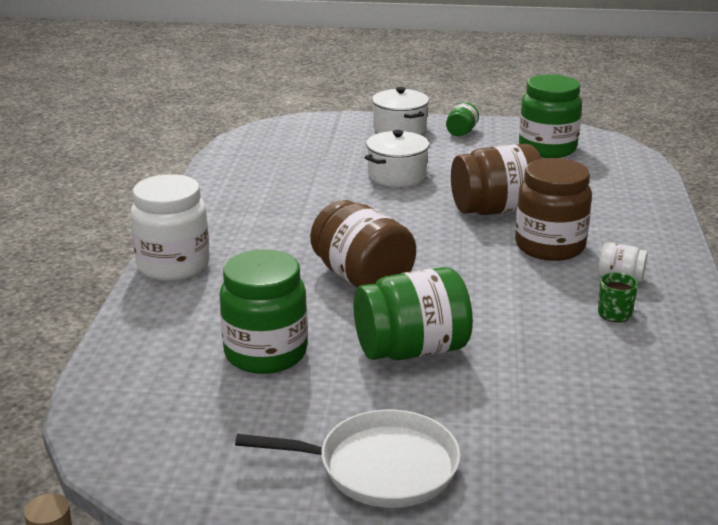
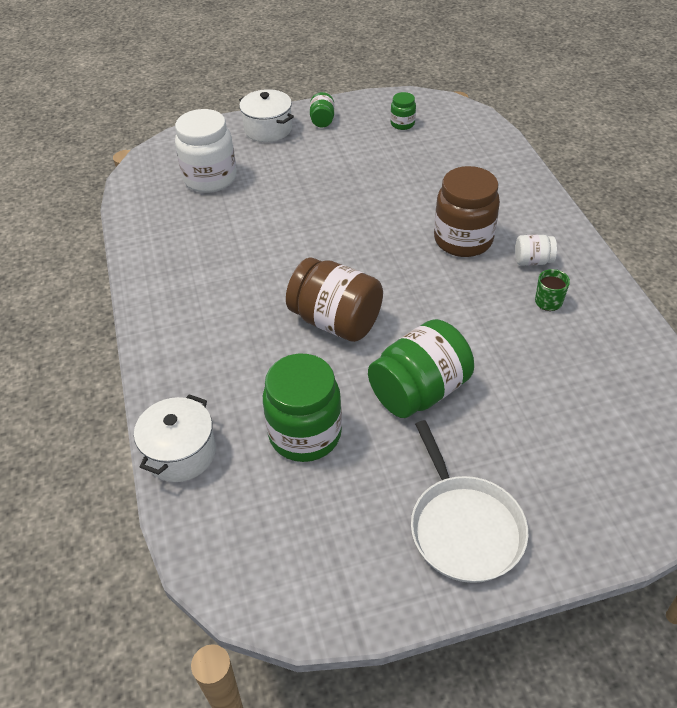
camera: 20 degrees left, 20 degrees up
white jar [130,174,210,281] -> white jar moved to [175,109,236,193]
white pan [235,409,461,508] -> white pan turned 90 degrees clockwise [411,420,529,583]
white pot [364,130,430,187] -> white pot moved to [134,394,216,482]
brown jar [451,144,542,215] -> none
green jar [519,74,582,158] -> green jar [390,92,416,130], size x0.49

